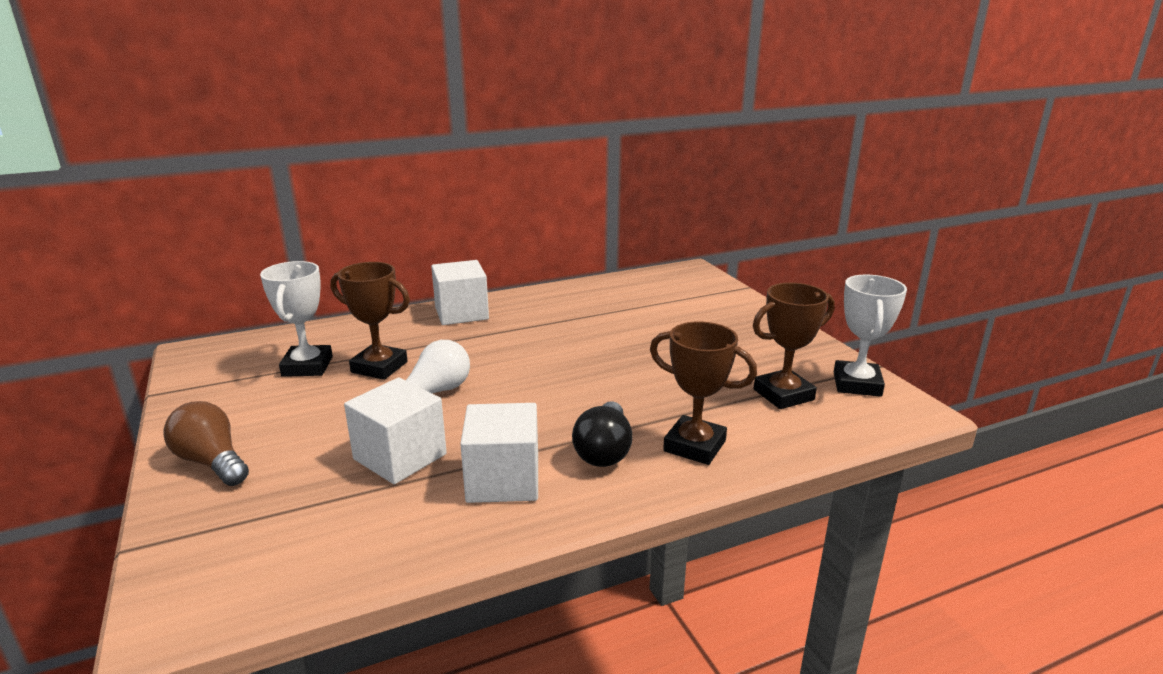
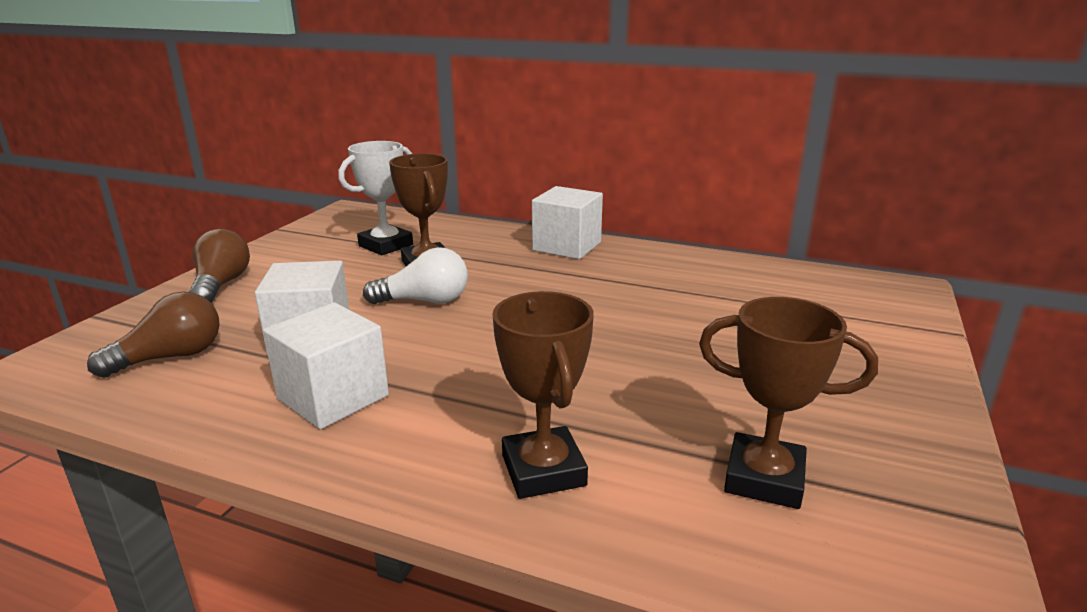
camera: 45 degrees right, 0 degrees up
black light bulb [572,401,633,467] -> none
white trophy [834,274,907,397] -> none
none -> brown light bulb [87,292,220,378]

